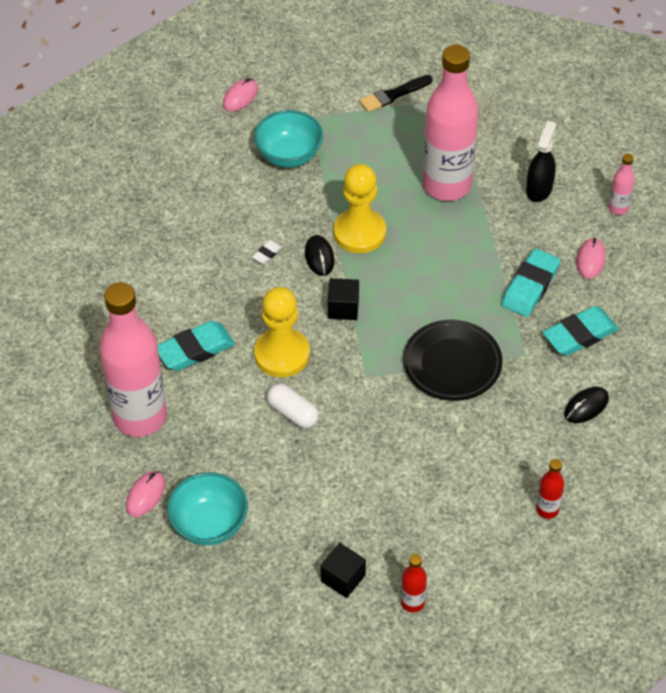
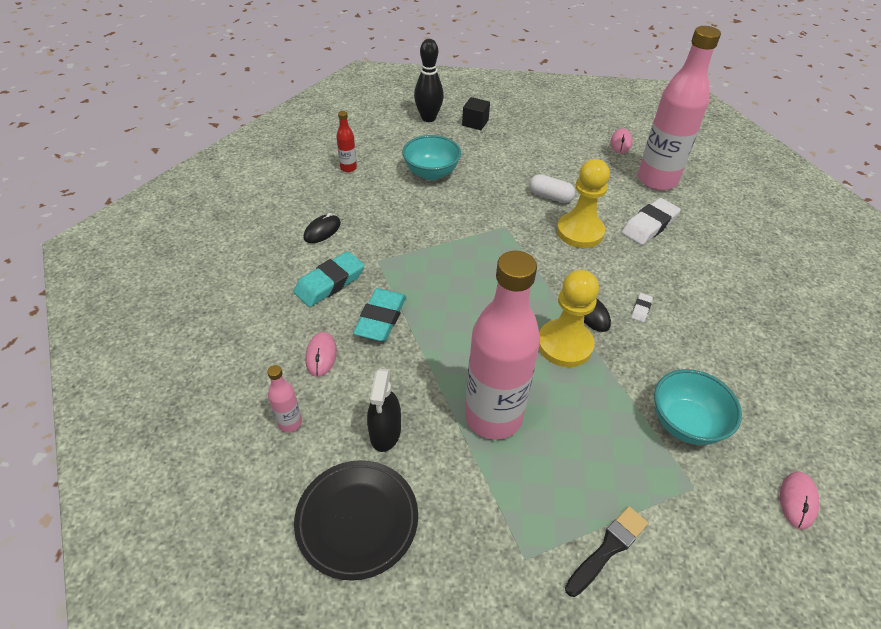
camera: 165 degrees right, 5 degrees down
turquoise eraser [157,321,235,371] -> white eraser [622,198,681,245]
turquoise bowl [167,472,248,546] -> turquoise bowl moved to [402,135,461,180]
black cube [328,278,359,320] -> none
red bottle [401,554,427,613] -> black bowling pin [414,39,444,122]
black plate [403,320,503,401] -> black plate moved to [294,460,418,580]

